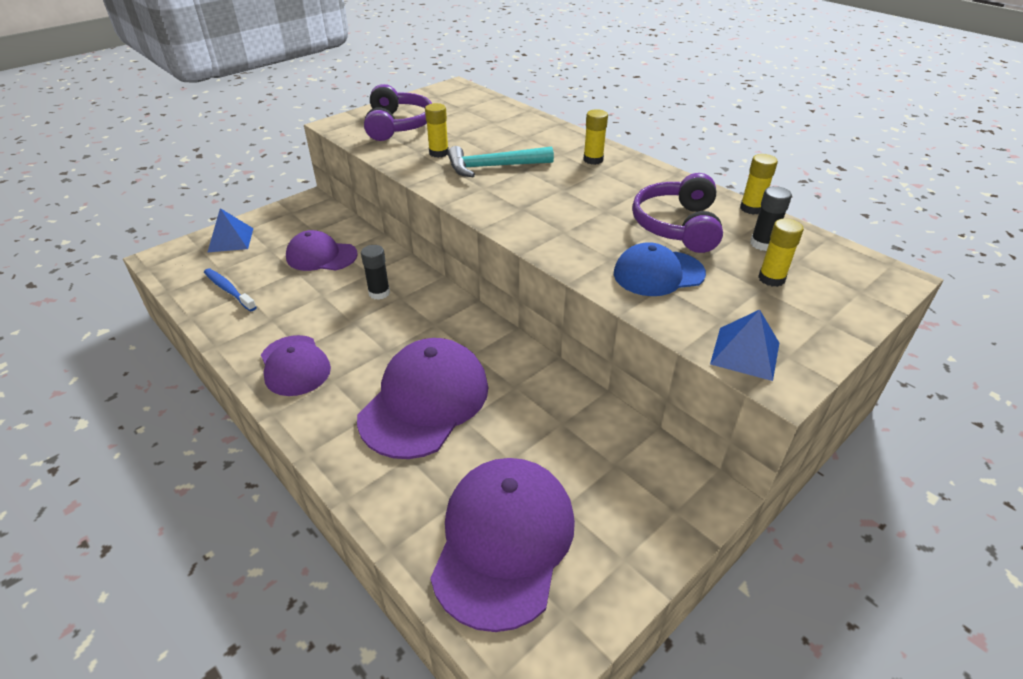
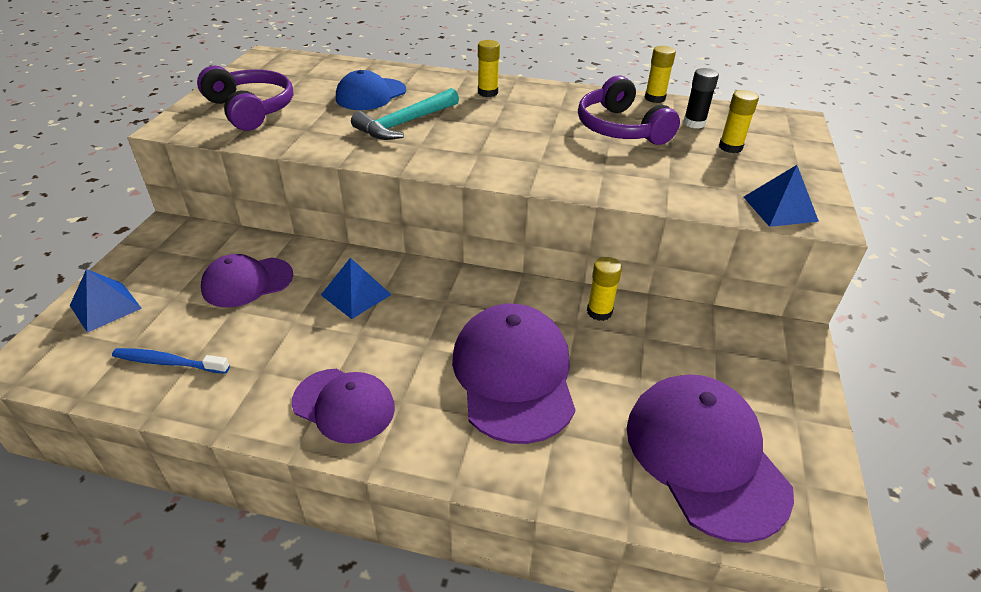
camera: 35 degrees left, 0 degrees up
black glue stick [361,245,390,300] -> blue pyramid [321,258,392,319]
yellow glue stick [425,103,449,158] -> yellow glue stick moved to [587,257,622,321]
blue cap [614,242,706,296] -> blue cap moved to [336,70,406,110]

